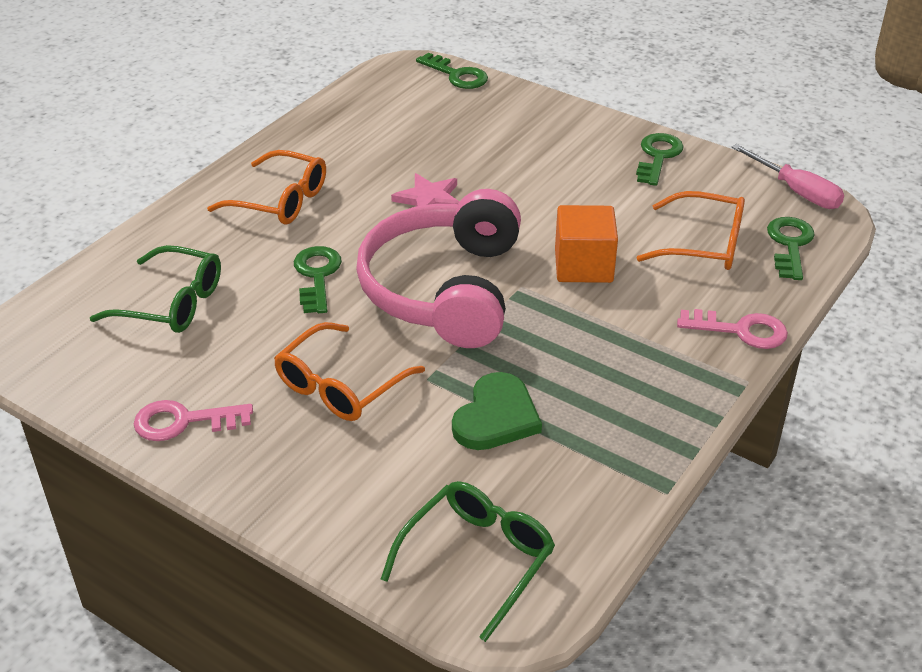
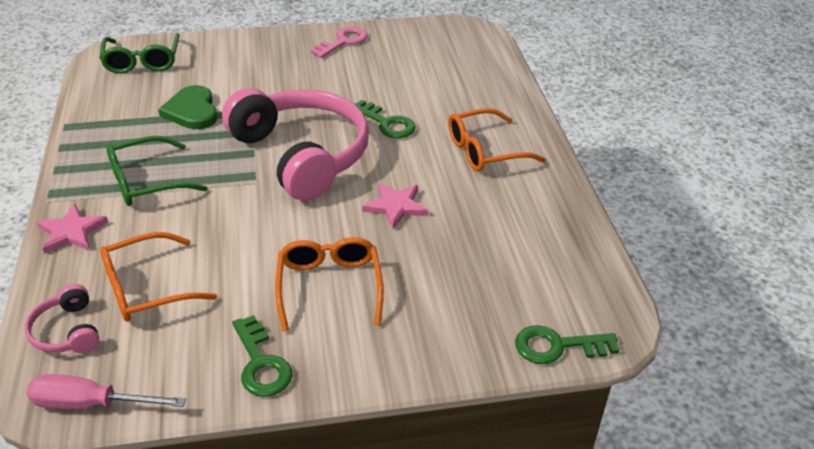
camera: 135 degrees right, 0 degrees up
green glasses [90,245,221,333] -> green glasses moved to [106,136,207,206]
orange glasses [274,322,425,421] -> orange glasses moved to [275,237,383,331]
orange cube [555,205,618,283] -> none
pink key [677,309,788,349] -> pink star [36,204,108,254]
green key [767,217,815,280] -> pink headphones [25,284,100,353]

